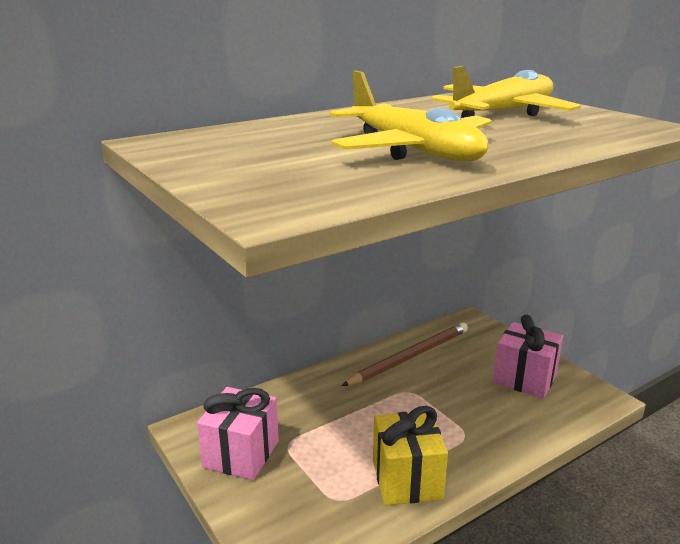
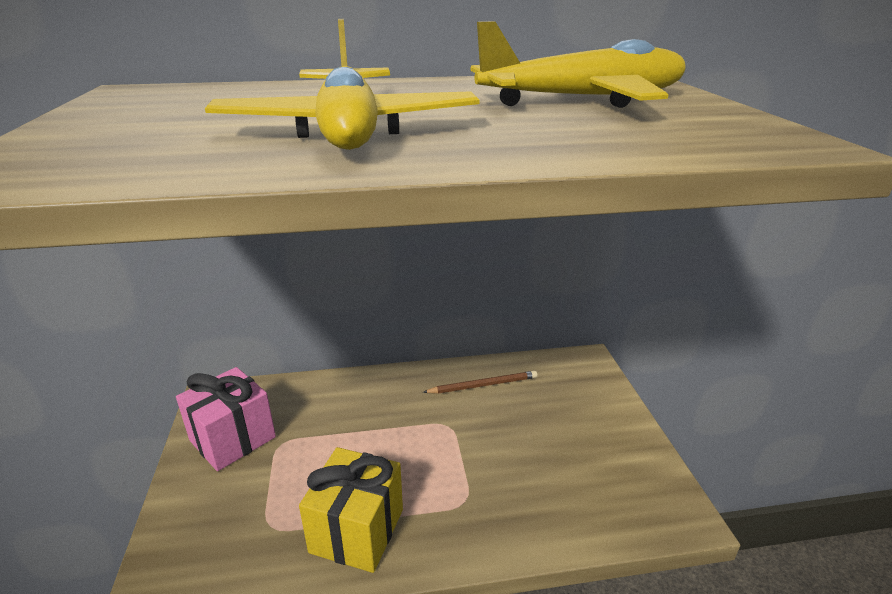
camera: 25 degrees right, 5 degrees up
brown pencil [342,322,468,386] -> brown pencil [423,371,537,394], size x0.60
pink gift [493,315,563,399] -> none

